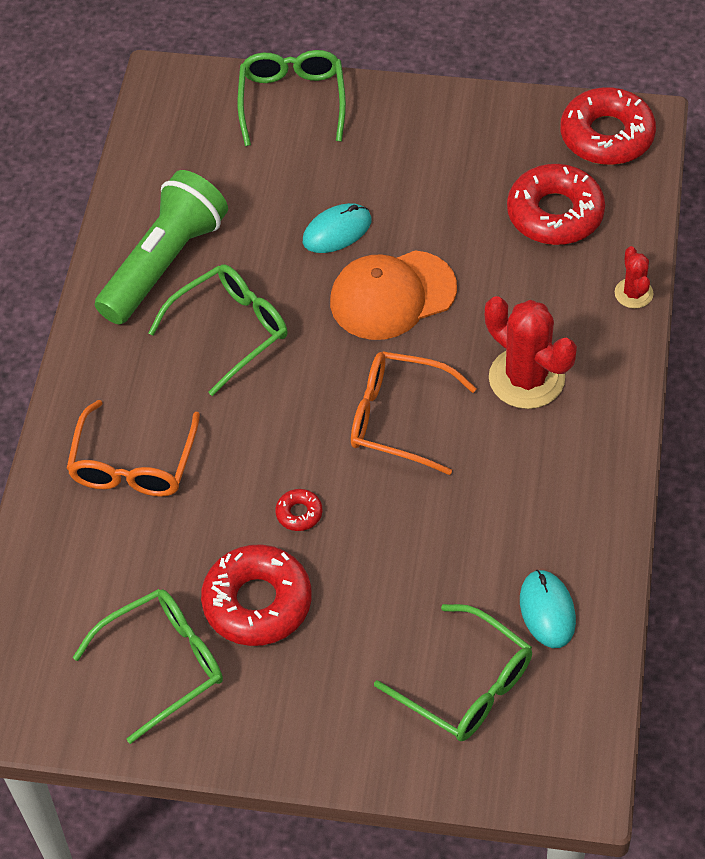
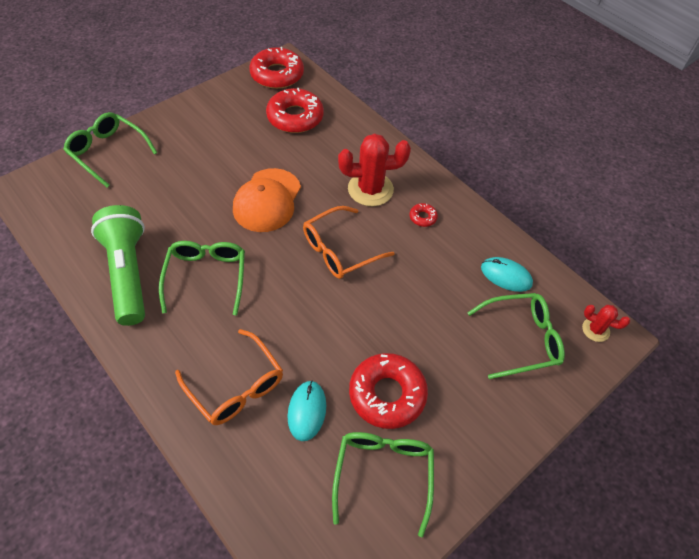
camera: 55 degrees left, 0 degrees up
red donut [275,489,323,531] -> red donut moved to [409,203,438,227]
turquoise mouse [303,203,371,253] -> turquoise mouse moved to [288,381,326,441]
red cactus [615,246,654,308] -> red cactus moved to [582,305,630,342]

